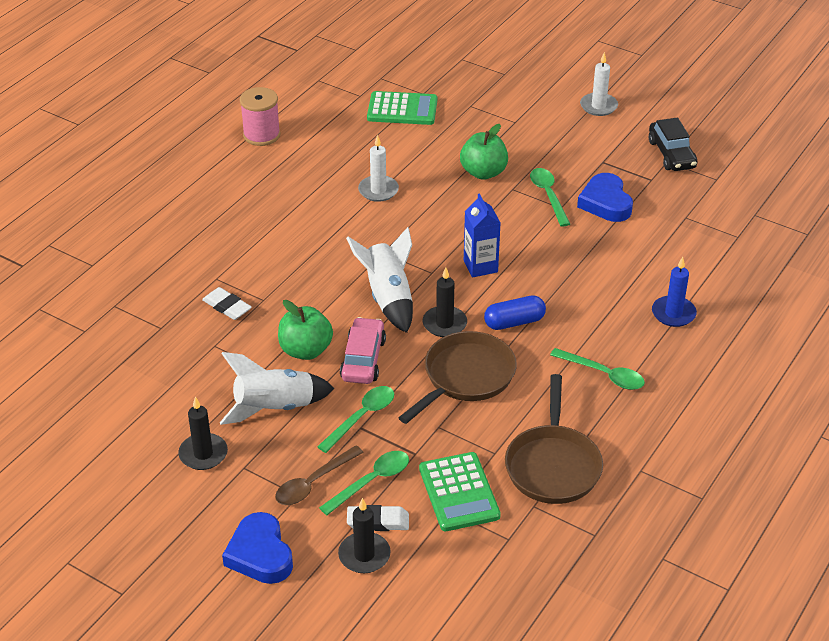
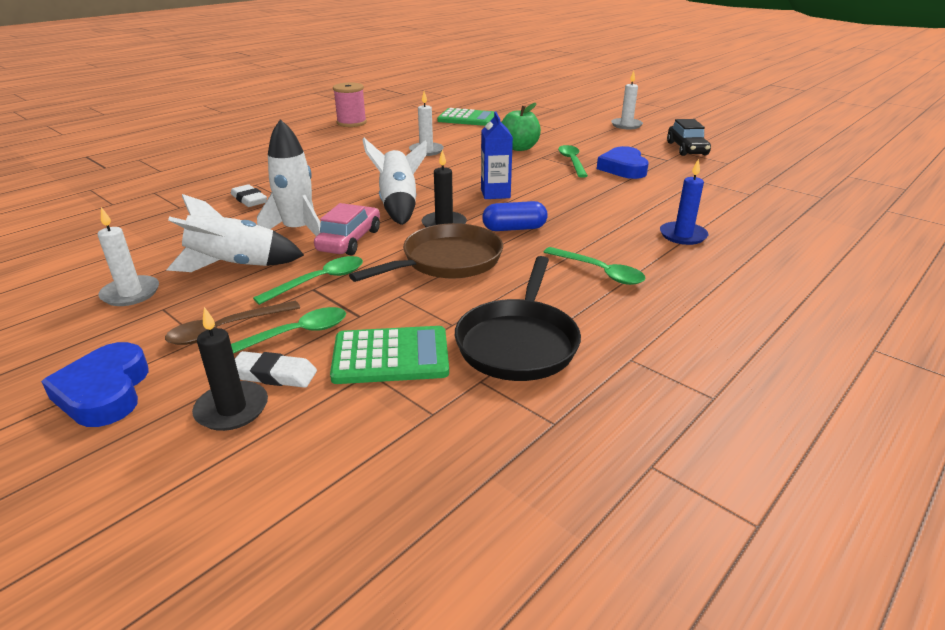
camera: 10 degrees right, 10 degrees down
black candle [178,396,228,470] -> white candle [97,207,159,306]
green apple [278,300,333,360] -> white rocket [257,119,321,236]
green calculator [419,452,501,531] -> green calculator turned 90 degrees counterclockwise [330,326,449,384]
brown pan [505,374,603,504] -> black pan [455,256,581,381]

